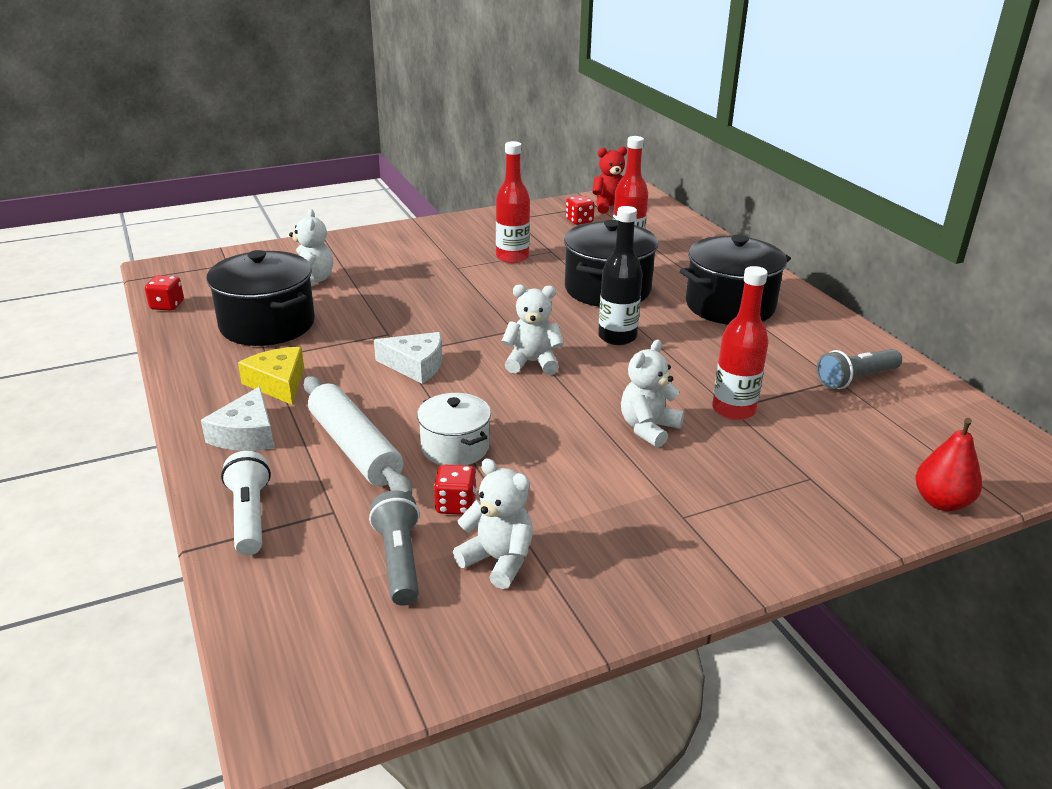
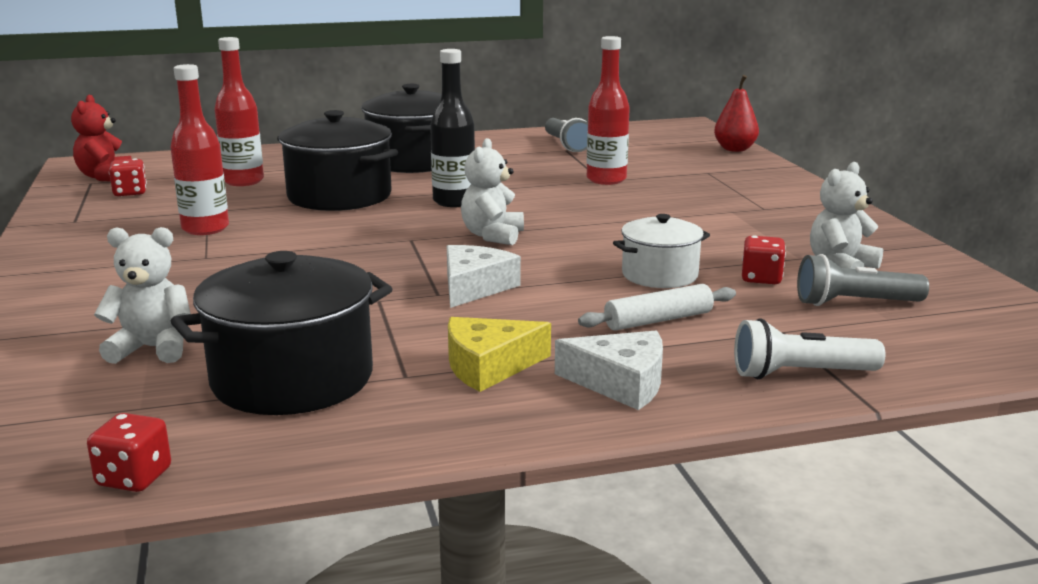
camera: 80 degrees left, 10 degrees down
white rolling pin [304,376,412,496] -> white rolling pin [578,284,736,331], size x0.62
white teddy bear [621,340,684,448] -> none

